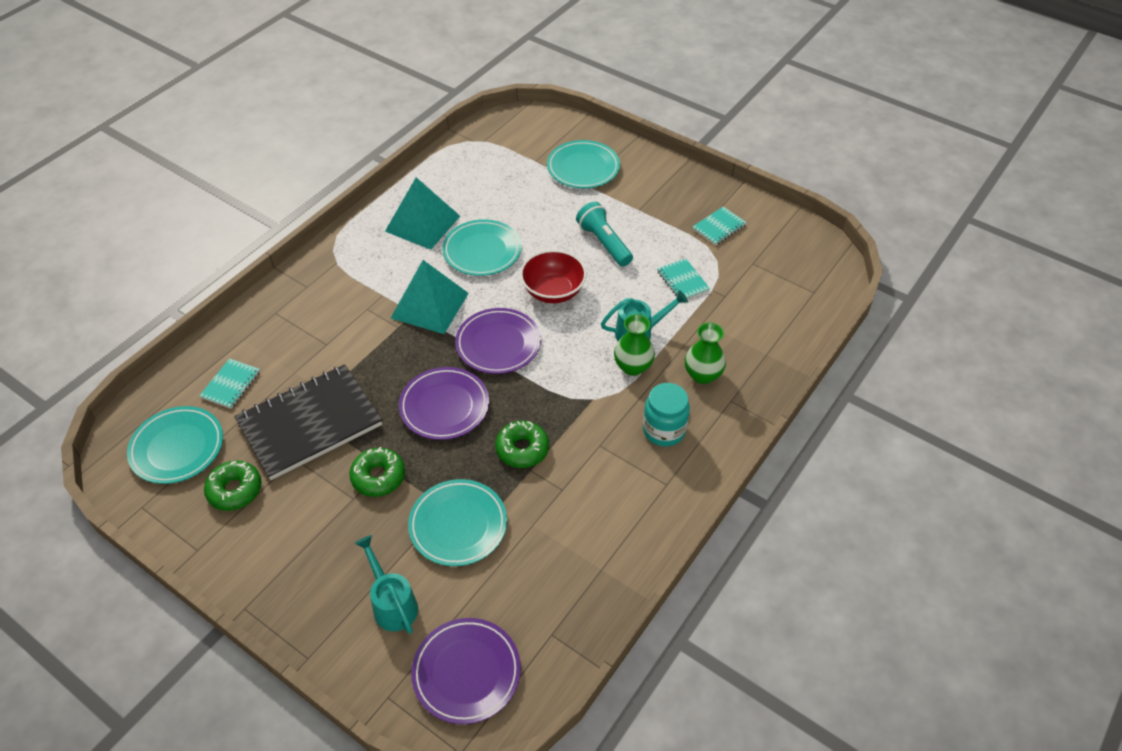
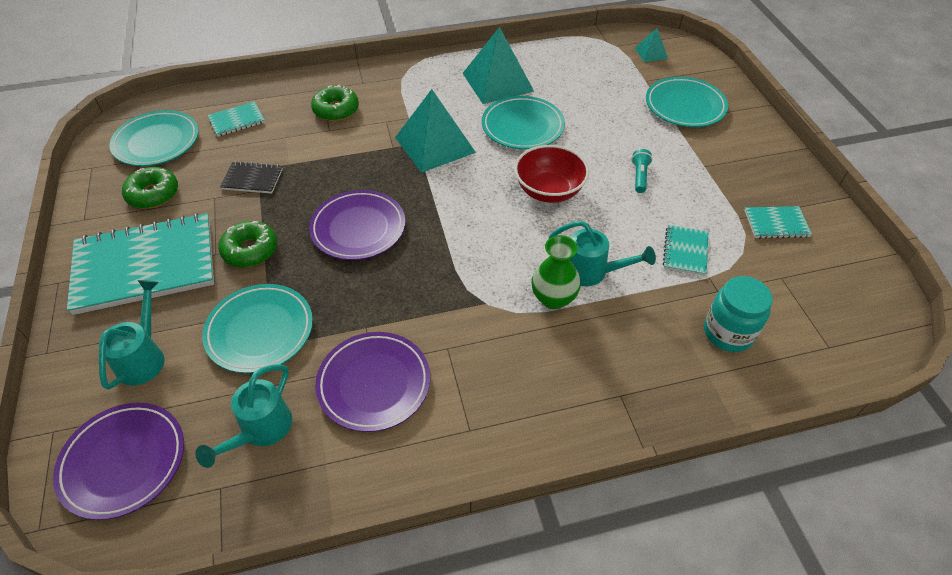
camera: 40 degrees right, 0 degrees up
black notebook [234,364,382,480] -> black notebook [220,161,283,194], size x0.44
purple plate [455,308,541,374] -> purple plate moved to [315,332,430,432]
green donut [495,421,549,468] -> green donut moved to [311,85,359,121]
turquoise flashlight [576,202,633,267] -> turquoise flashlight [632,149,652,193], size x0.57
turquoise jar [643,383,690,446] -> turquoise jar moved to [704,276,773,352]
green vase [685,322,726,384] -> none
none -> turquoise notebook [67,213,214,315]
none -> turquoise watering can [195,364,292,468]
none -> turquoise pyramid [635,28,668,62]

